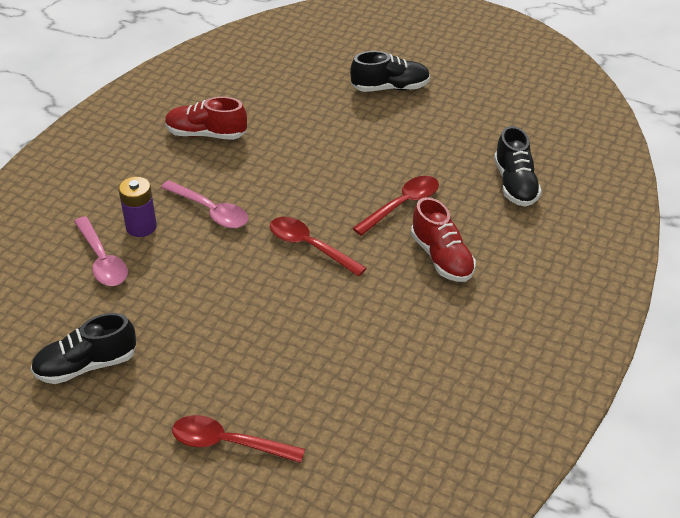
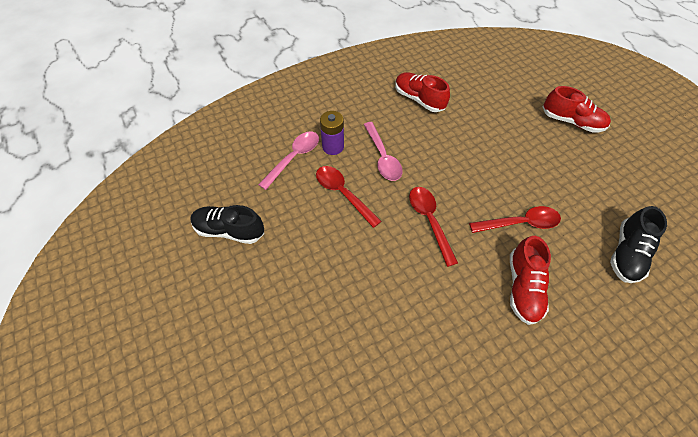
camera: 35 degrees right, 15 degrees up
pink spoon [74,216,128,286] -> pink spoon turned 150 degrees counterclockwise [258,132,319,190]
red spoon [172,415,305,463] -> red spoon moved to [316,166,381,228]
black shoe [350,51,430,92] -> red shoe [543,86,611,132]

